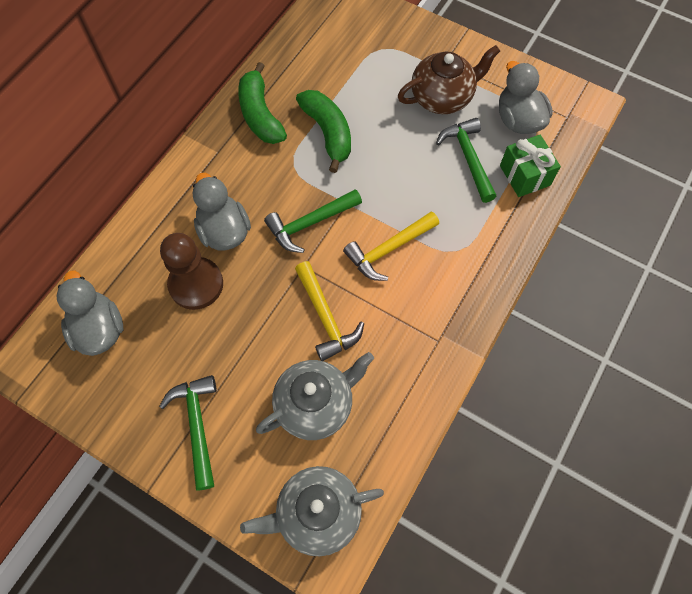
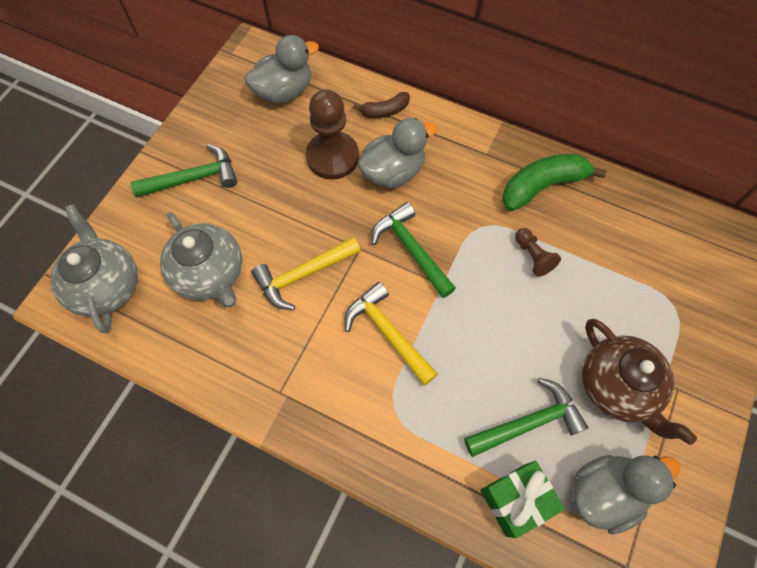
camera: 85 degrees right, 0 degrees up
green banana [296,90,351,173] -> brown pawn [515,228,561,277]
none -> brown banana [353,92,410,118]

